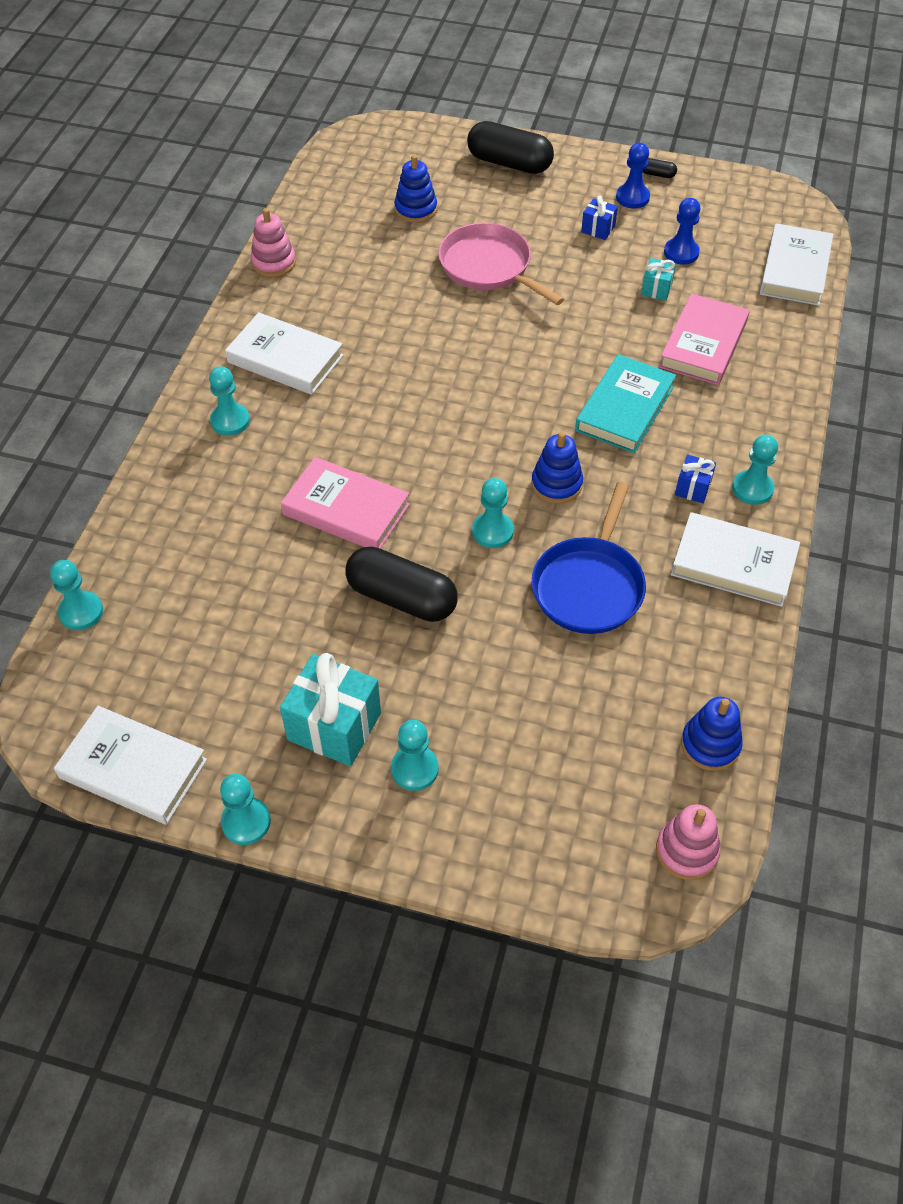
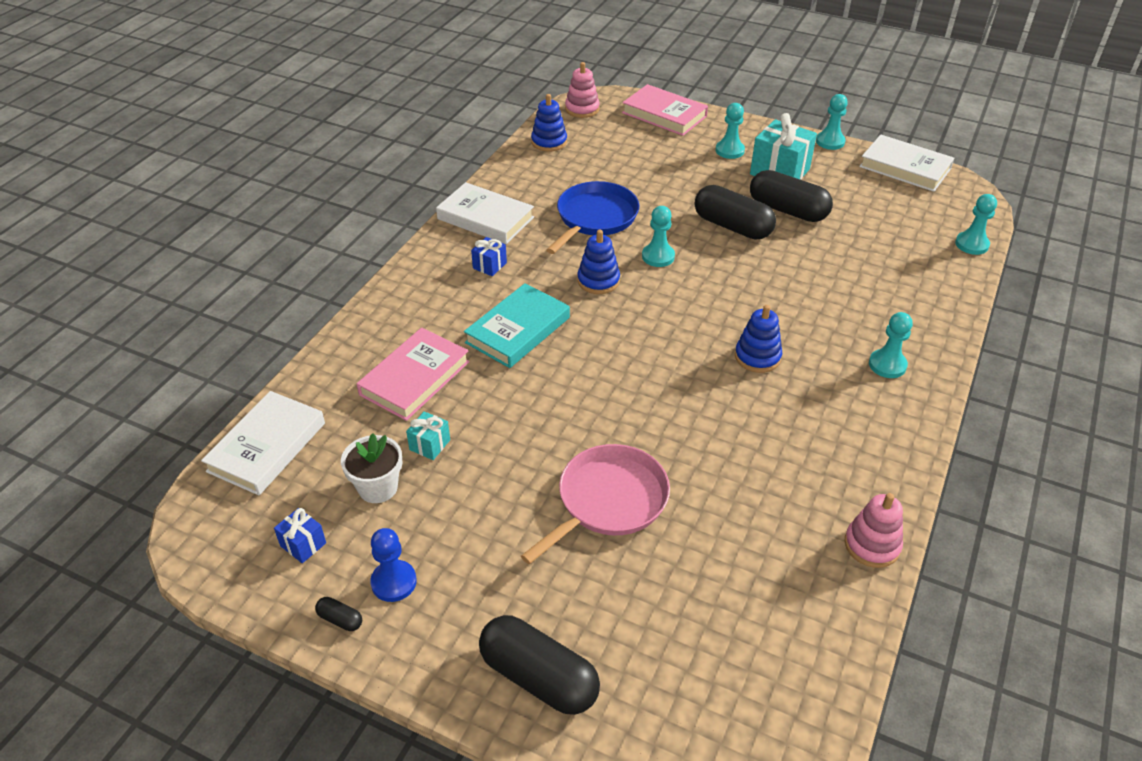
camera: 170 degrees left, 10 degrees down
white book [225,312,343,395] -> none
pink book [281,457,410,549] -> pink book moved to [622,84,708,136]
blue stacking toy [394,155,437,223] -> blue stacking toy moved to [735,305,782,373]
pink pan [438,223,564,305] -> pink pan turned 105 degrees counterclockwise [521,444,670,564]
blue gift [581,196,618,240] -> blue gift moved to [274,508,326,563]
blue pawn [664,198,700,264] -> white flower pot [341,433,402,503]
turquoise pawn [732,435,778,505] -> none
none -> black capsule [750,170,833,222]

